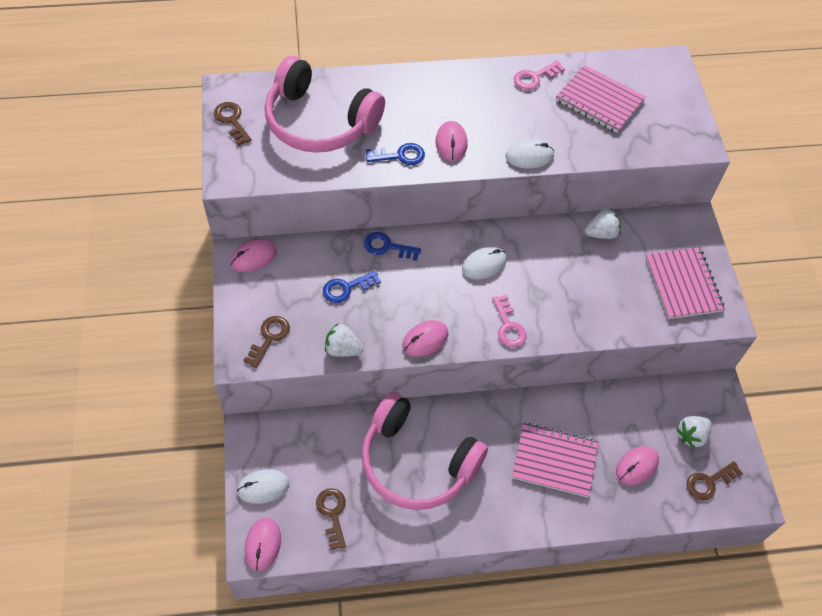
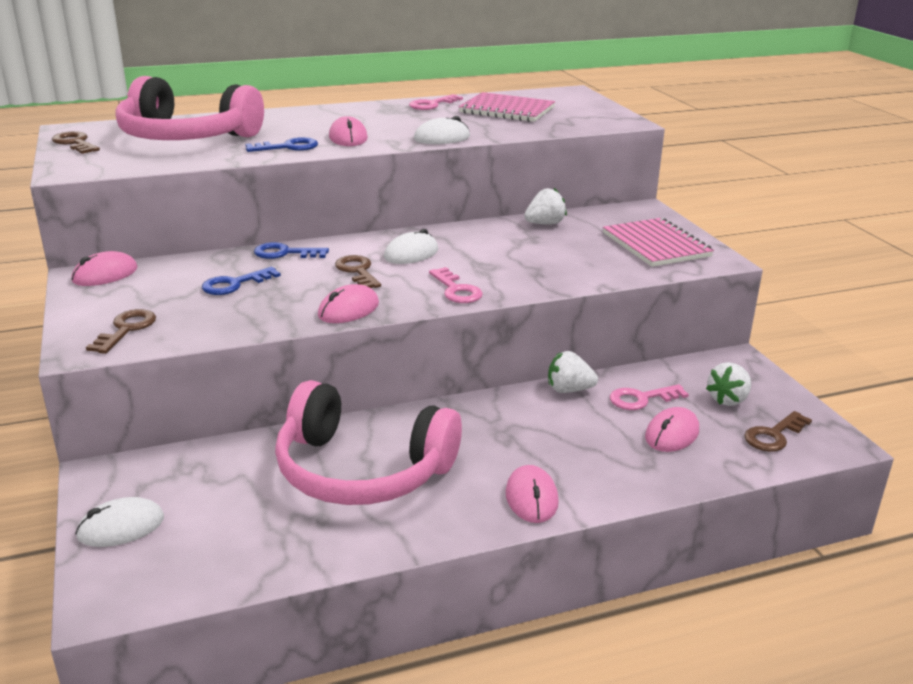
camera: 10 degrees left, 30 degrees down
pink mouse [245,518,281,571] -> pink mouse moved to [506,465,559,523]
brown key [316,488,346,550] -> brown key moved to [335,255,381,288]
white strawberry [325,323,364,357] -> white strawberry moved to [548,351,598,393]
pink notebook [512,423,598,498] -> none
none -> pink key [610,384,689,410]

